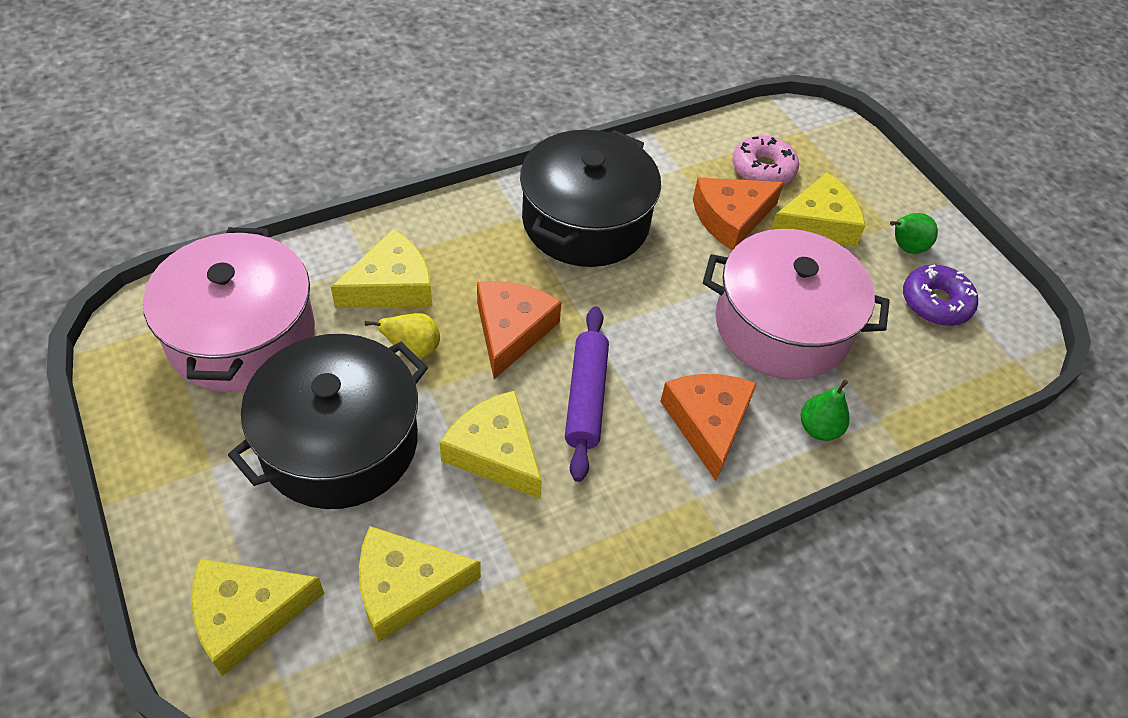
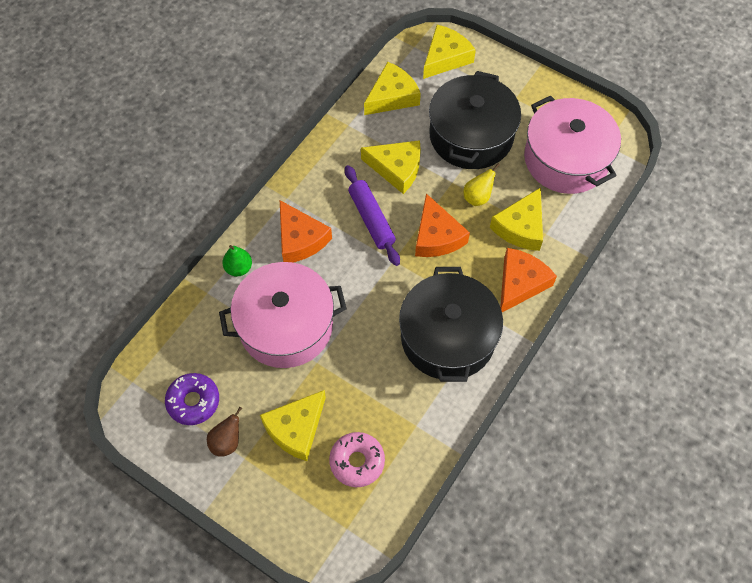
camera: 155 degrees right, 10 degrees up
orange cheese [693,178,784,251] -> orange cheese moved to [500,248,557,312]
green pear [890,213,938,254] -> brown pear [207,406,242,457]

